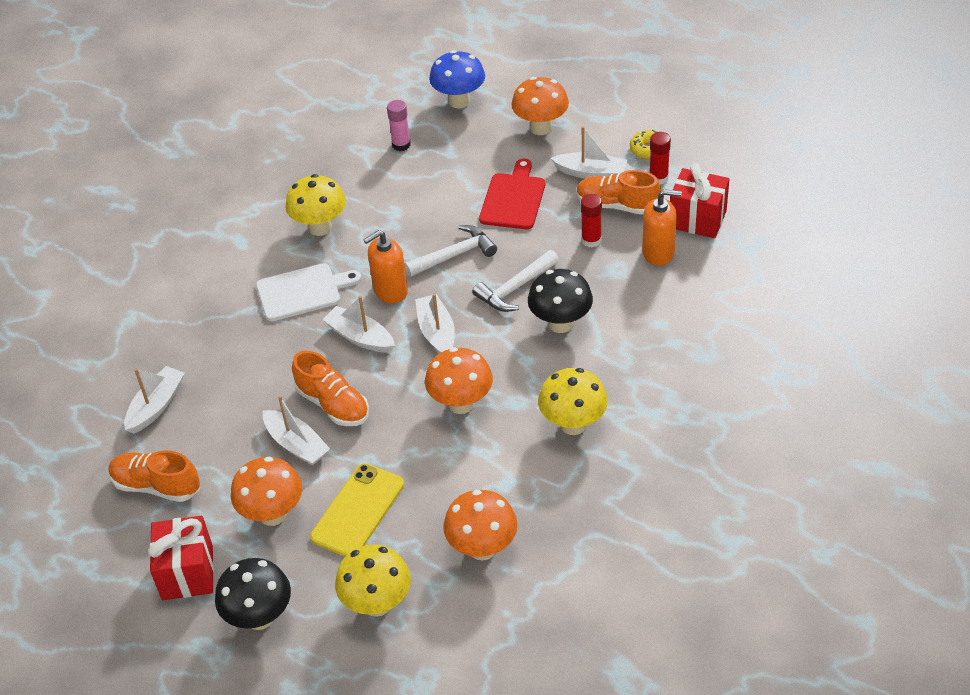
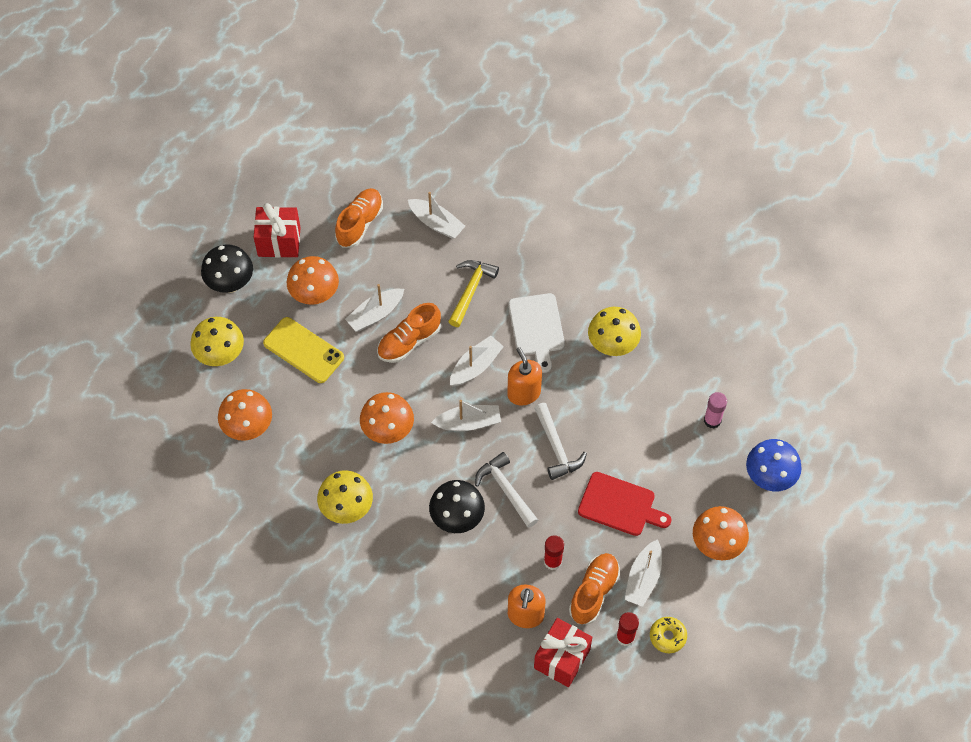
camera: 95 degrees right, 15 degrees up
none -> yellow hammer [448,260,499,327]

